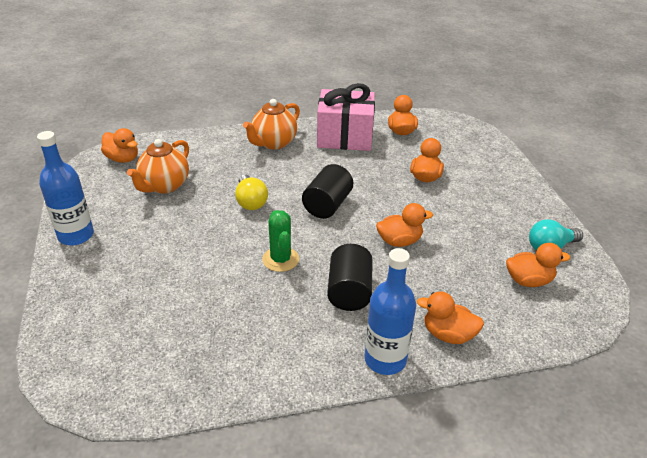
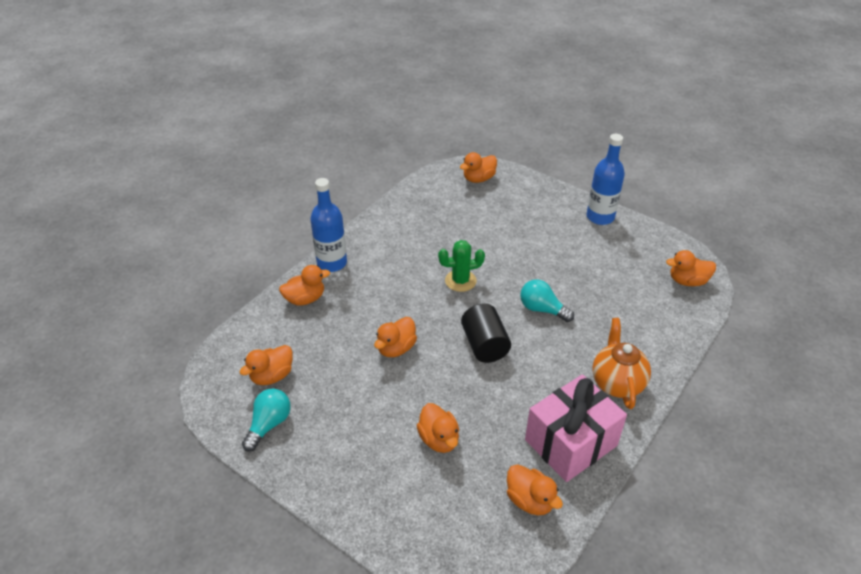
camera: 140 degrees right, 5 degrees up
orange teapot [127,139,189,194] -> none
yellow light bulb [235,174,268,210] -> turquoise light bulb [520,280,574,322]
green cactus [262,210,299,272] -> green cactus turned 45 degrees counterclockwise [438,240,485,292]
black cylinder [327,244,373,311] -> none
none -> orange duck [460,152,497,183]

